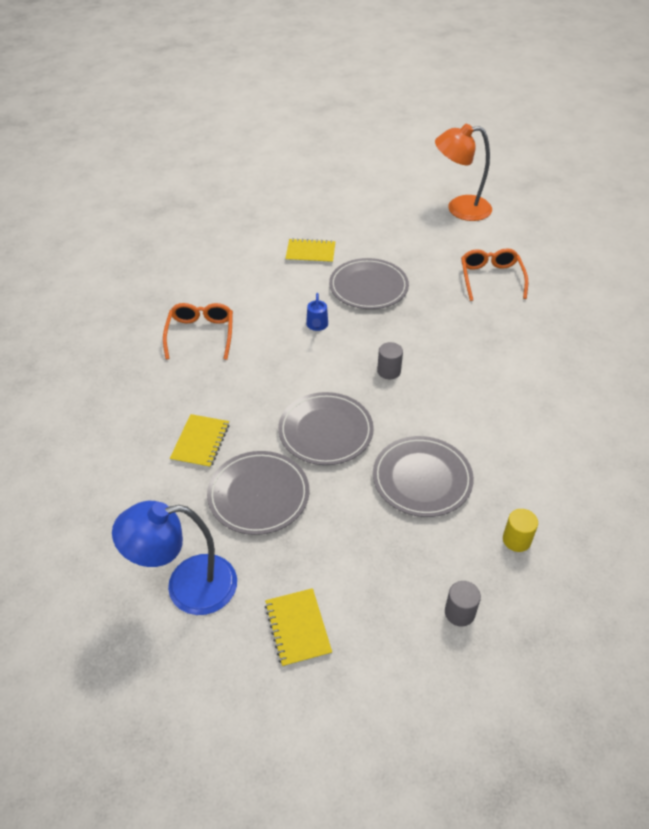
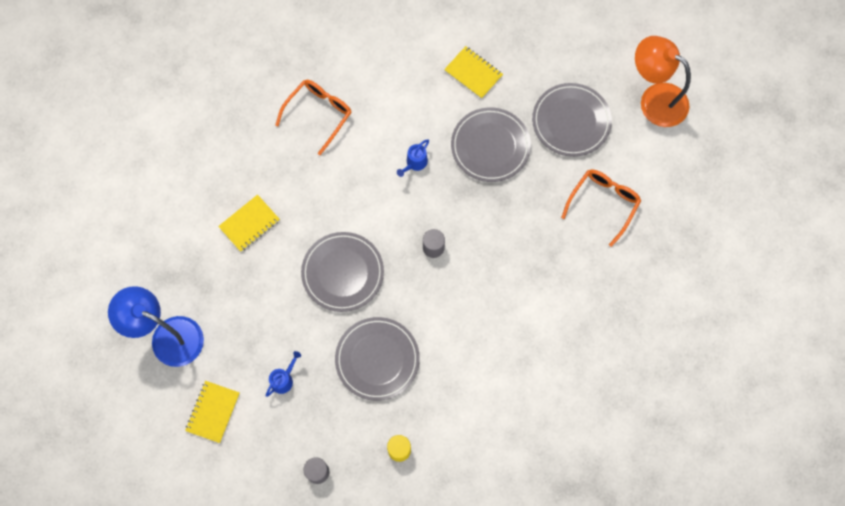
camera: 35 degrees right, 25 degrees up
grey plate [207,451,309,535] -> grey plate moved to [532,83,612,157]
none -> blue watering can [265,351,301,397]

